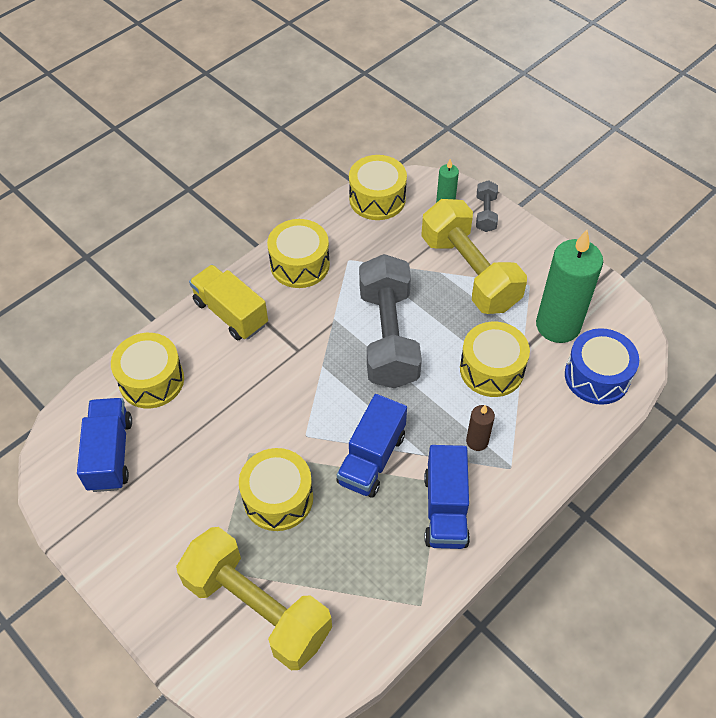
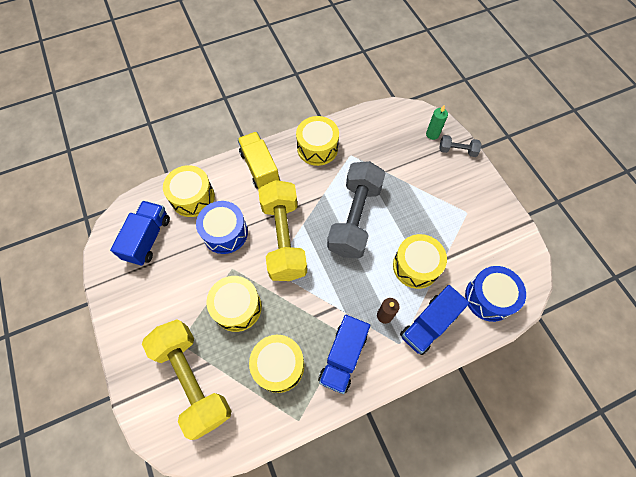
camera: 20 degrees right, 10 degrees up
blue truck [336,394,407,498] -> blue truck moved to [400,285,469,355]
yellow drum [349,155,407,220] -> yellow drum moved to [249,335,304,393]
yellow dumbbell [421,199,527,314] -> yellow dumbbell moved to [258,180,307,281]
grey dumbbell [476,180,498,232] -> grey dumbbell turned 75 degrees clockwise [439,135,482,157]
green candle [536,230,603,343] -> none
none -> blue drum [196,201,248,254]

